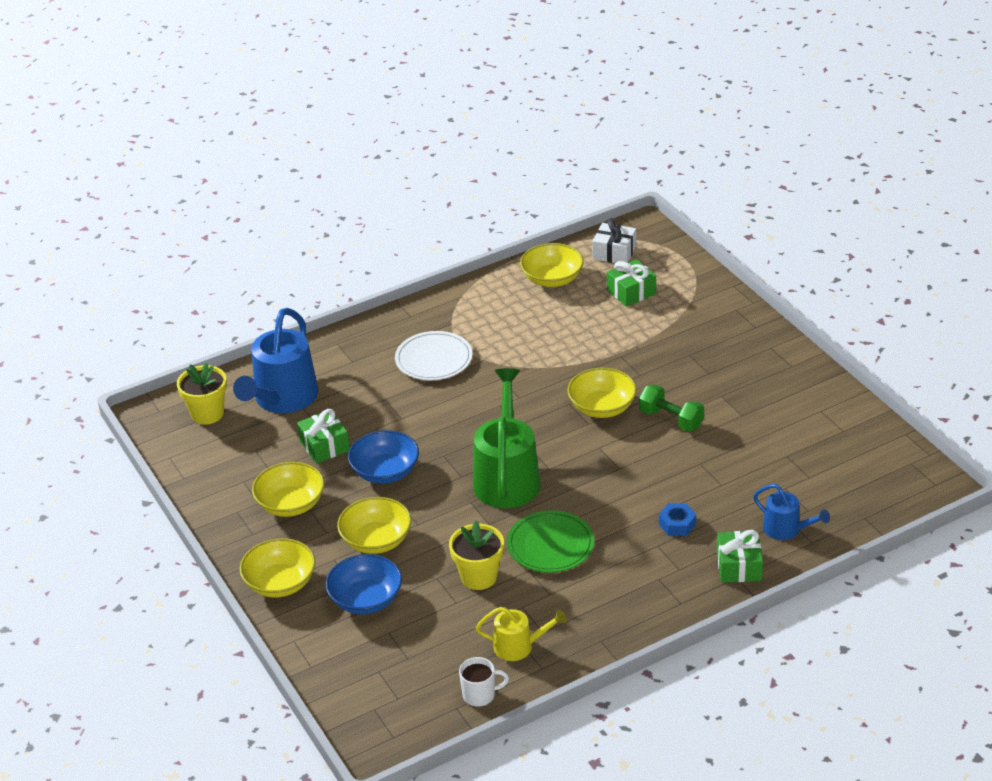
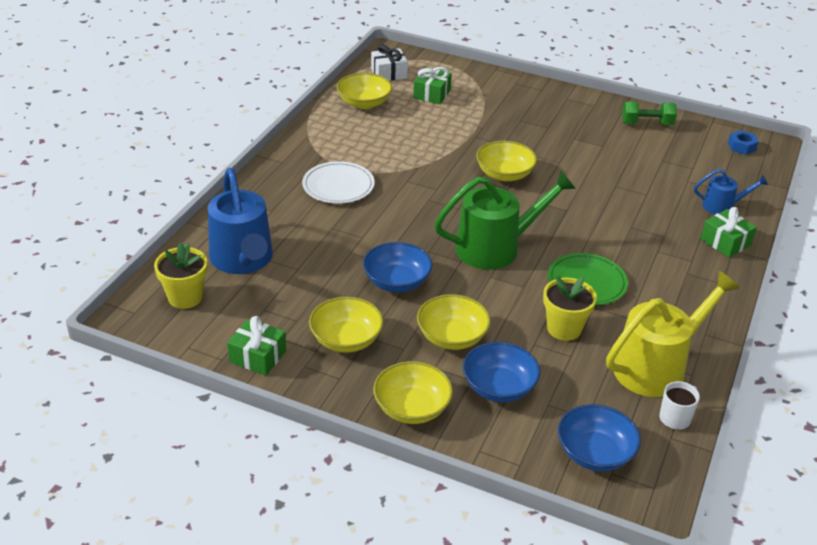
camera: 40 degrees left, 0 degrees up
green gift [297,409,350,463] -> green gift moved to [227,316,286,376]
green watering can [473,368,541,508] -> green watering can turned 105 degrees clockwise [434,170,576,270]
yellow watering can [476,607,567,661] -> yellow watering can [606,271,740,397], size x1.92
green dumbbell [639,385,704,432] -> green dumbbell moved to [622,101,677,125]
blue nut [659,503,696,536] -> blue nut moved to [728,130,759,155]
none -> blue bowl [558,404,641,471]

